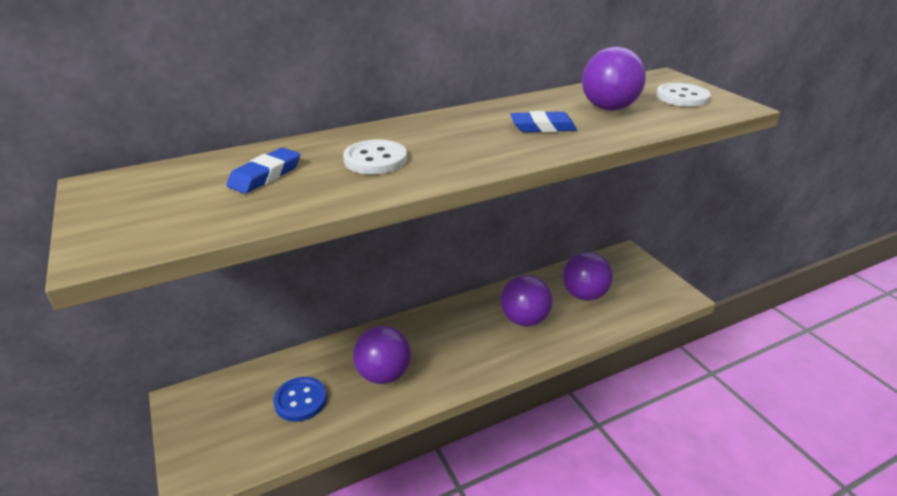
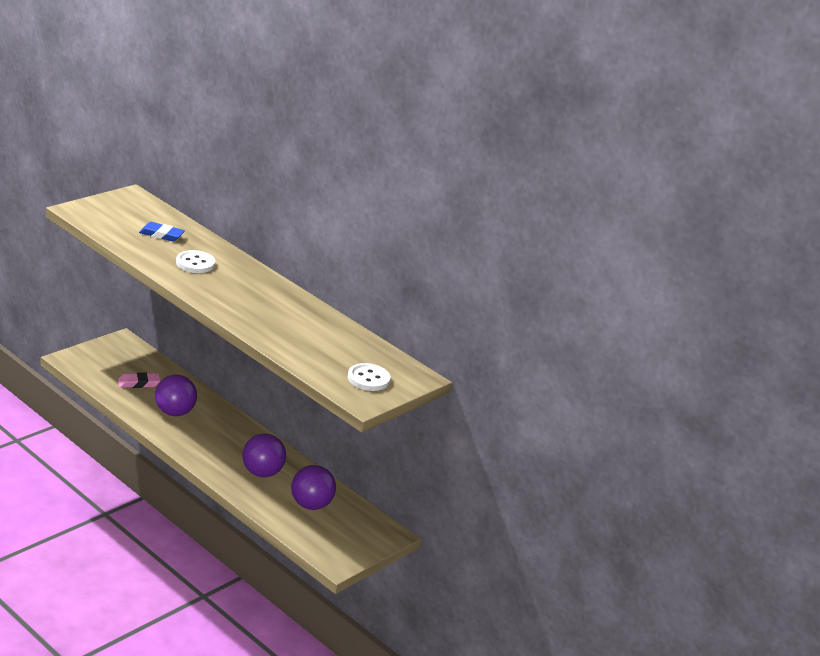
camera: 65 degrees right, 5 degrees down
blue button [273,377,327,421] -> pink eraser [118,373,161,388]
blue eraser [510,111,577,133] -> none
purple ball [582,47,646,111] -> none

